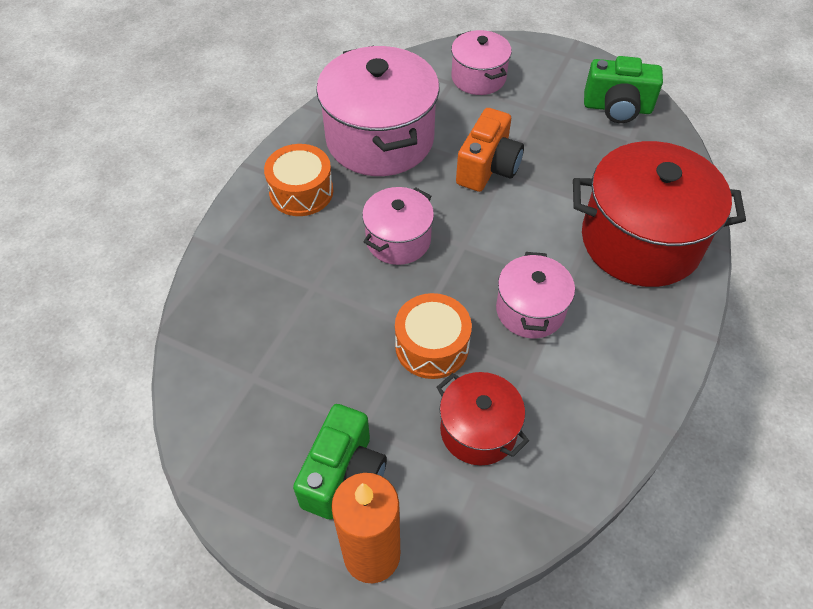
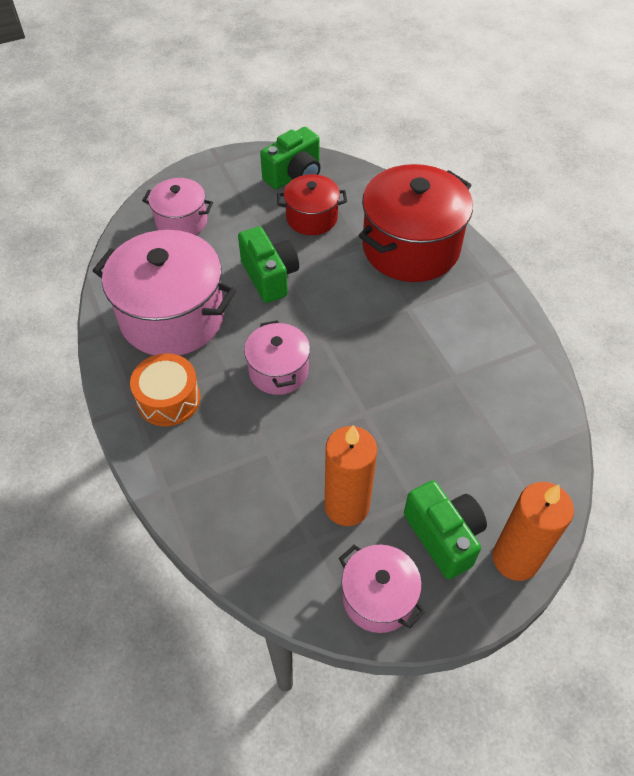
camera: 50 degrees left, 0 degrees up
orange drum [395,293,472,379] -> none
red pot [436,372,529,465] -> red pot moved to [277,174,347,235]
orange camera [456,108,524,192] -> green camera [238,226,299,303]
pink pot [496,252,575,338] -> pink pot moved to [339,545,425,633]
none -> orange candle [324,425,377,526]

